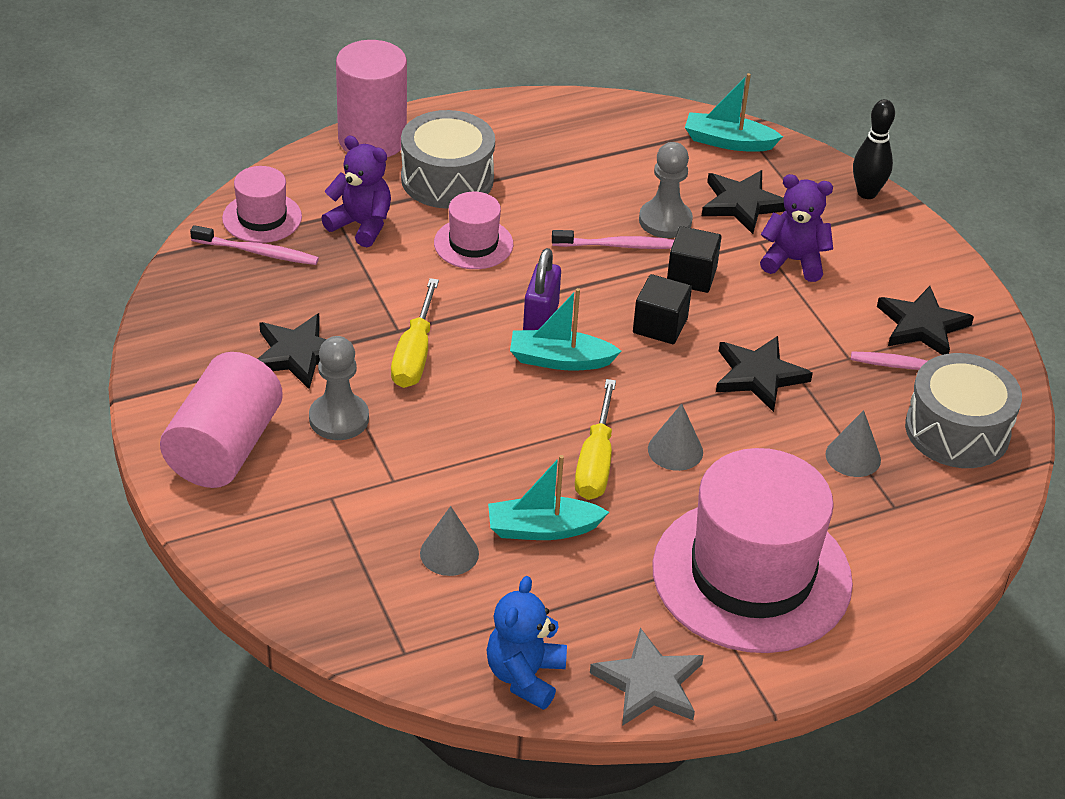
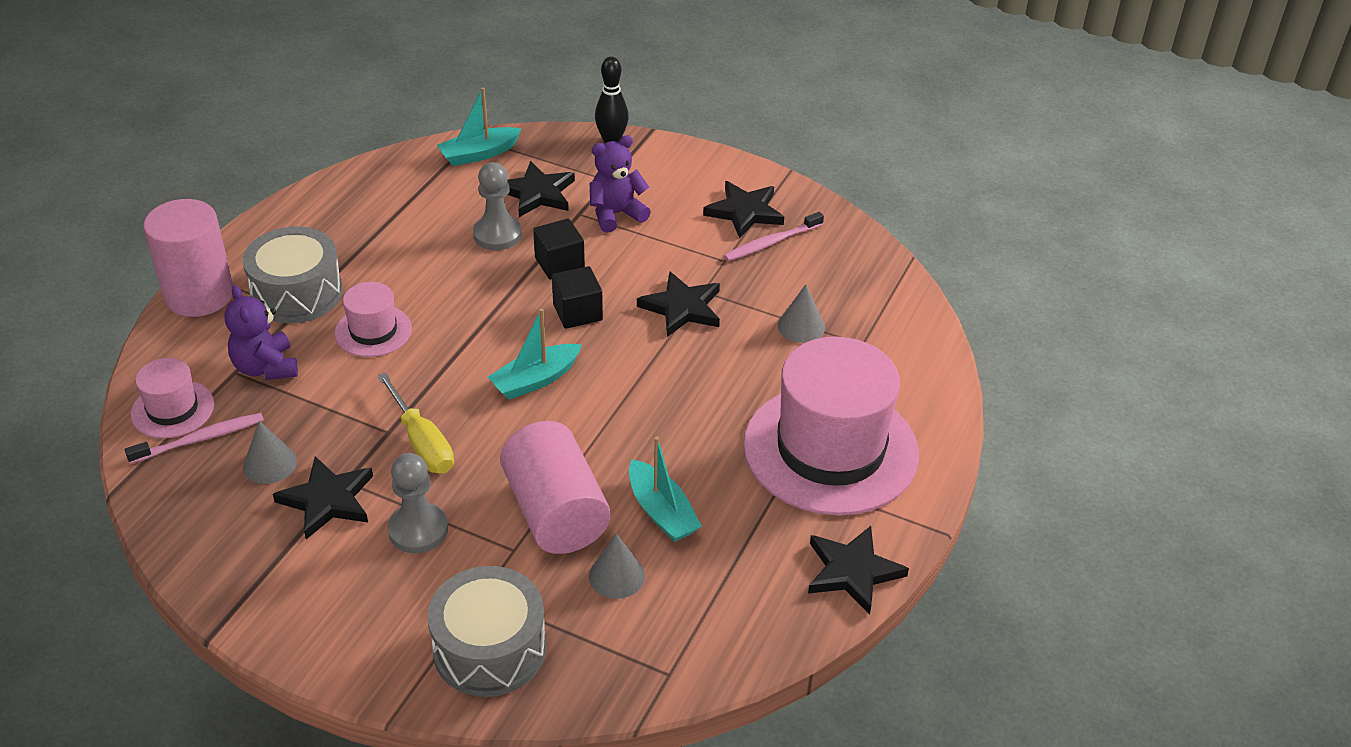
camera: 40 degrees left, 0 degrees up
pink cylinder [160,352,283,488] -> pink cylinder moved to [500,421,611,554]
purple teddy bear [321,136,391,247] -> purple teddy bear turned 105 degrees counterclockwise [224,285,298,380]
blue teddy bear [486,576,567,710] -> none
turquoise boat [488,455,609,540] -> turquoise boat turned 75 degrees counterclockwise [629,437,702,542]
purple padlock [523,248,561,330] -> none
pink toothbrush [552,230,674,249] -> none
yellow screwdriver [575,379,616,500] -> none
grey star [590,628,704,726] -> black star [808,526,909,615]
grey cone [648,404,703,471] -> grey cone moved to [243,421,297,484]
grey drum [905,353,1022,468] -> grey drum moved to [427,566,546,697]

